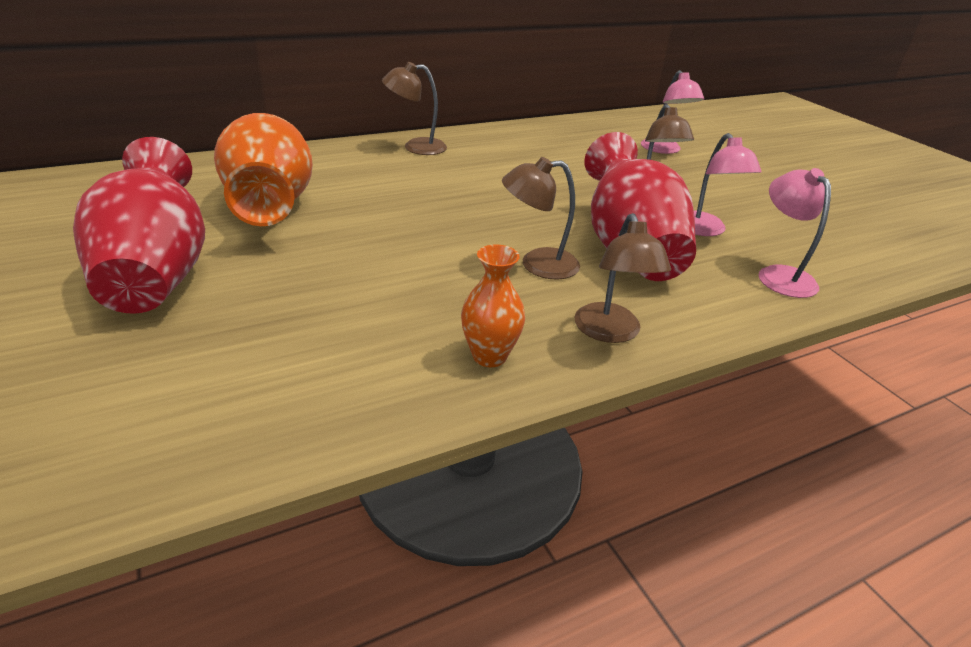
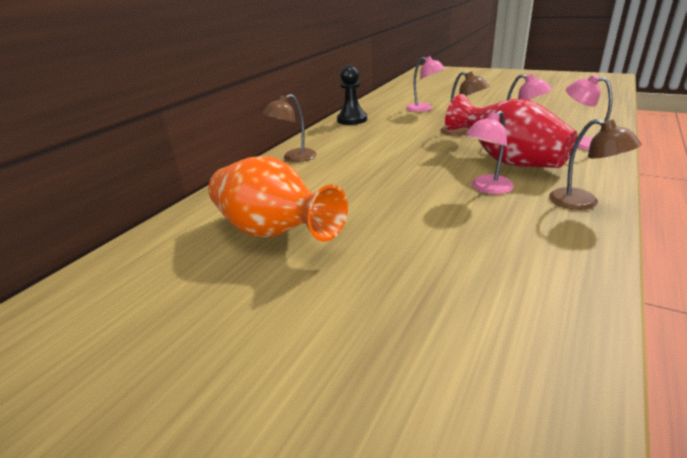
camera: 30 degrees left, 5 degrees down
red vase [73,137,205,314] -> none
orange vase [461,245,525,367] -> none
brown lamp [502,157,580,280] -> pink lamp [465,111,514,194]
none -> black pawn [337,65,367,125]

